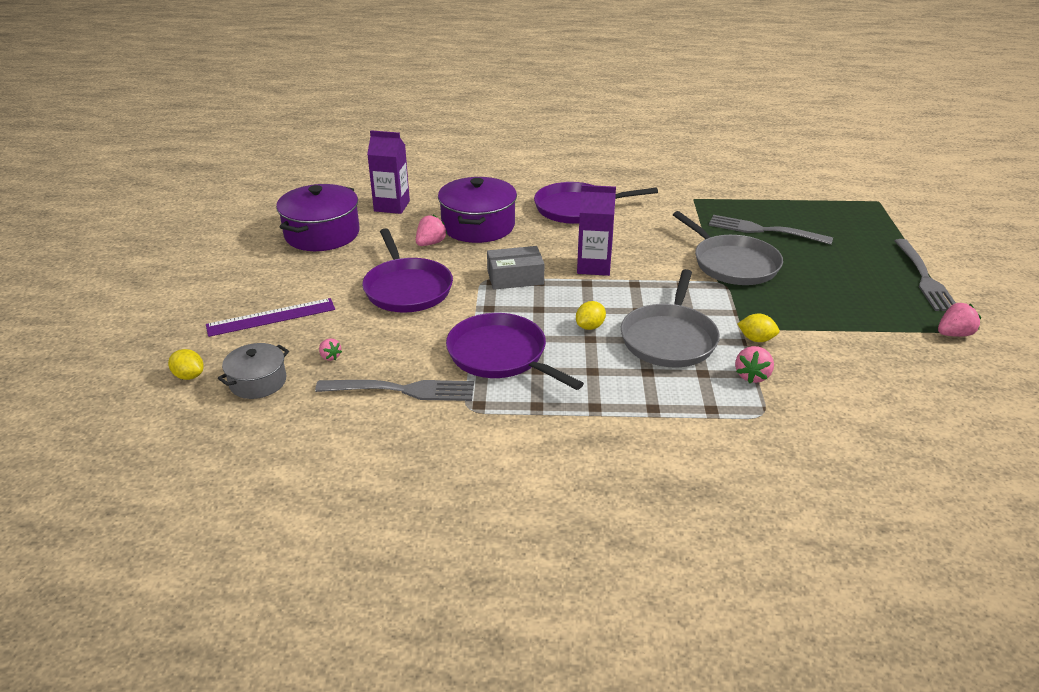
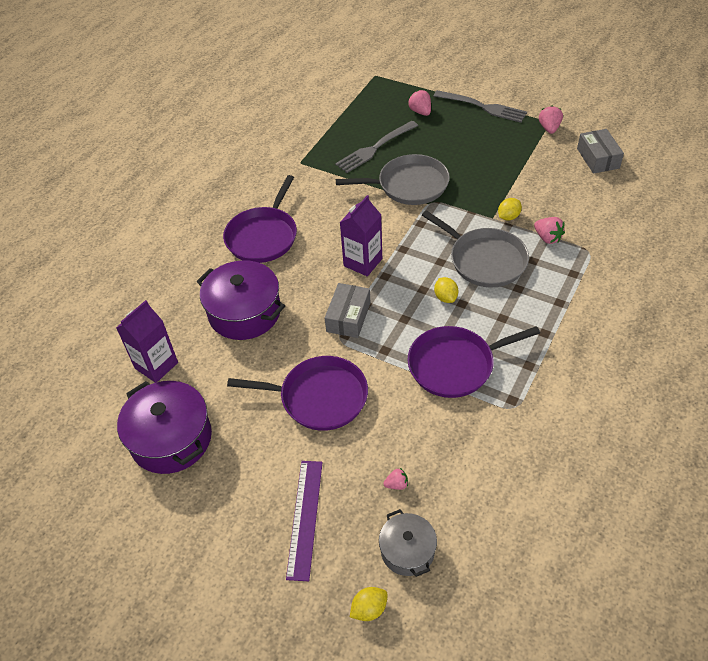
camera: 60 degrees left, 15 degrees up
grey fork [315,380,474,401] -> none
pink strawberry [416,215,447,246] -> pink strawberry moved to [408,90,431,116]
none -> grey box [577,129,624,174]

